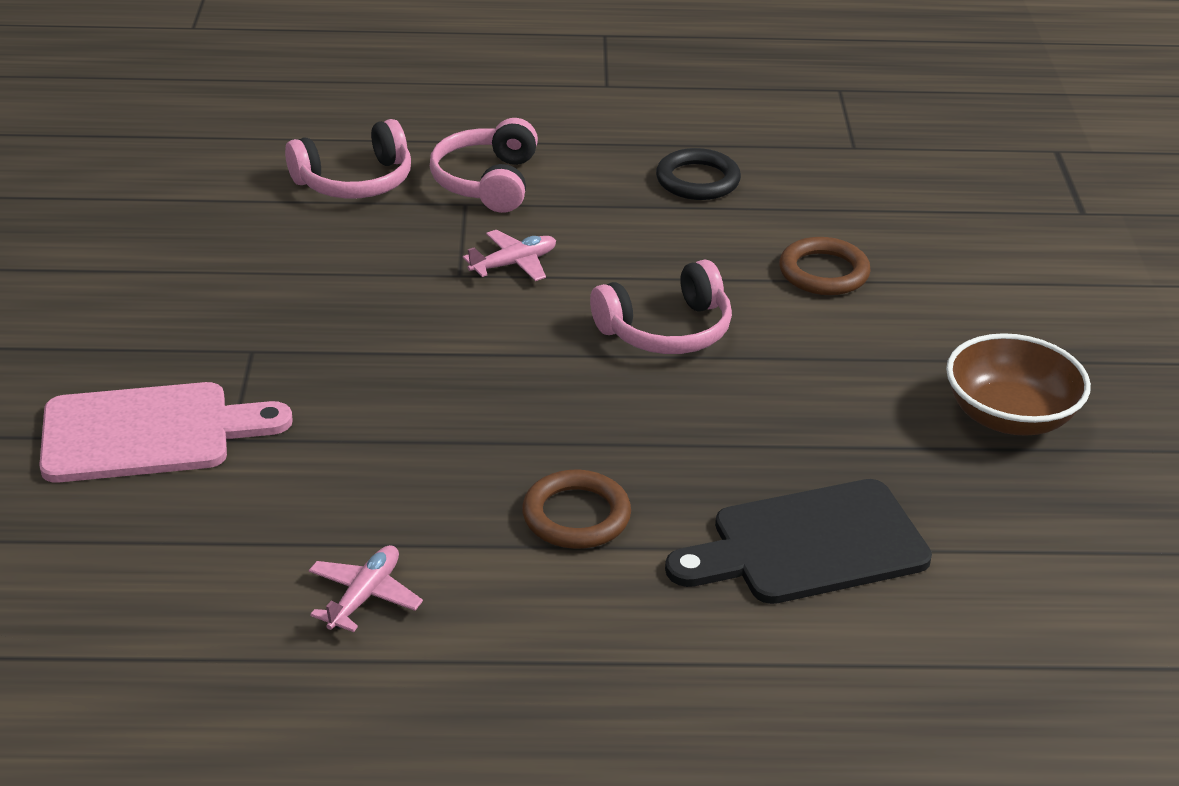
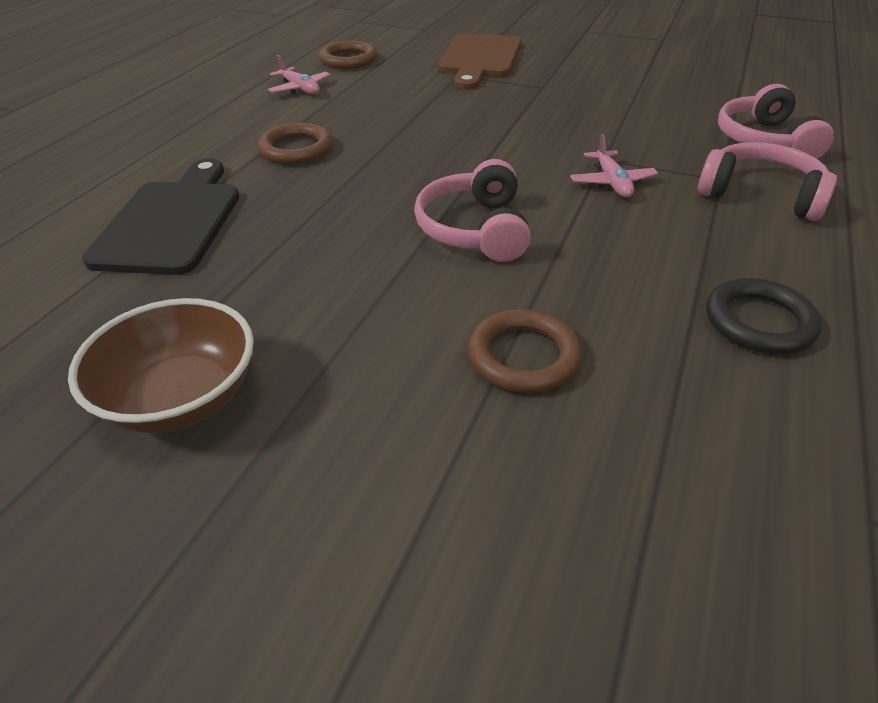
camera: 115 degrees right, 5 degrees up
pink cutting board [39,382,293,483] -> brown cutting board [438,33,522,90]
none -> brown ring [319,41,378,69]

